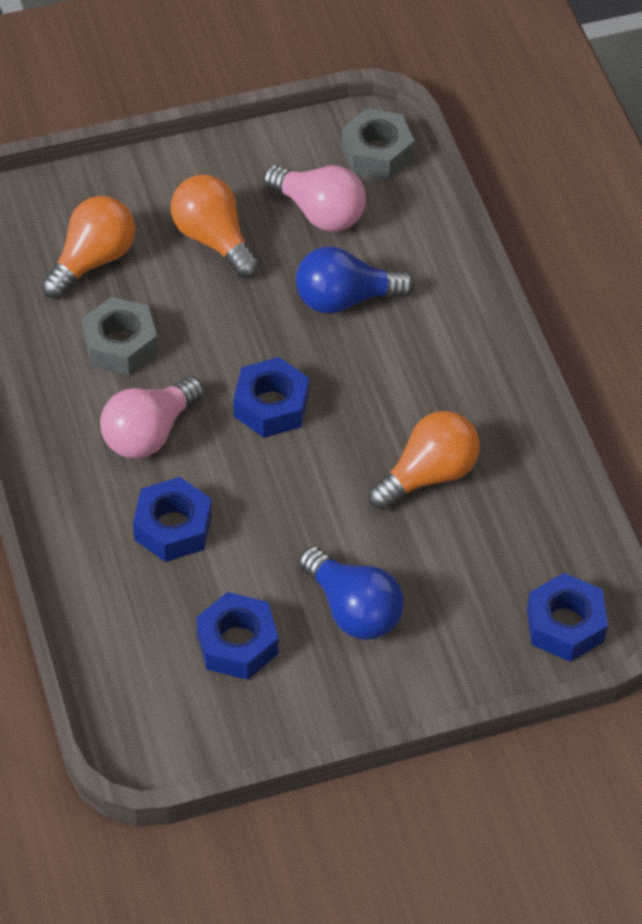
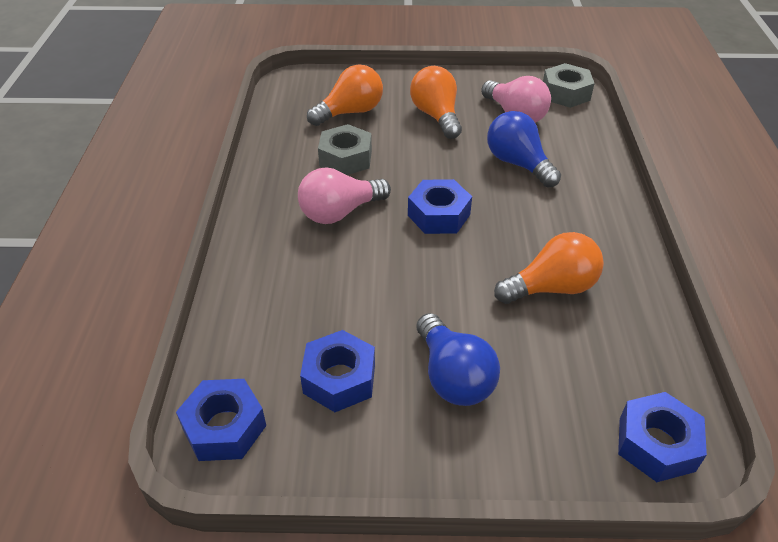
camera: 20 degrees right, 10 degrees down
blue nut [133,477,212,562] -> blue nut moved to [176,379,266,461]
blue light bulb [296,246,415,314] -> blue light bulb turned 45 degrees clockwise [487,111,561,187]

